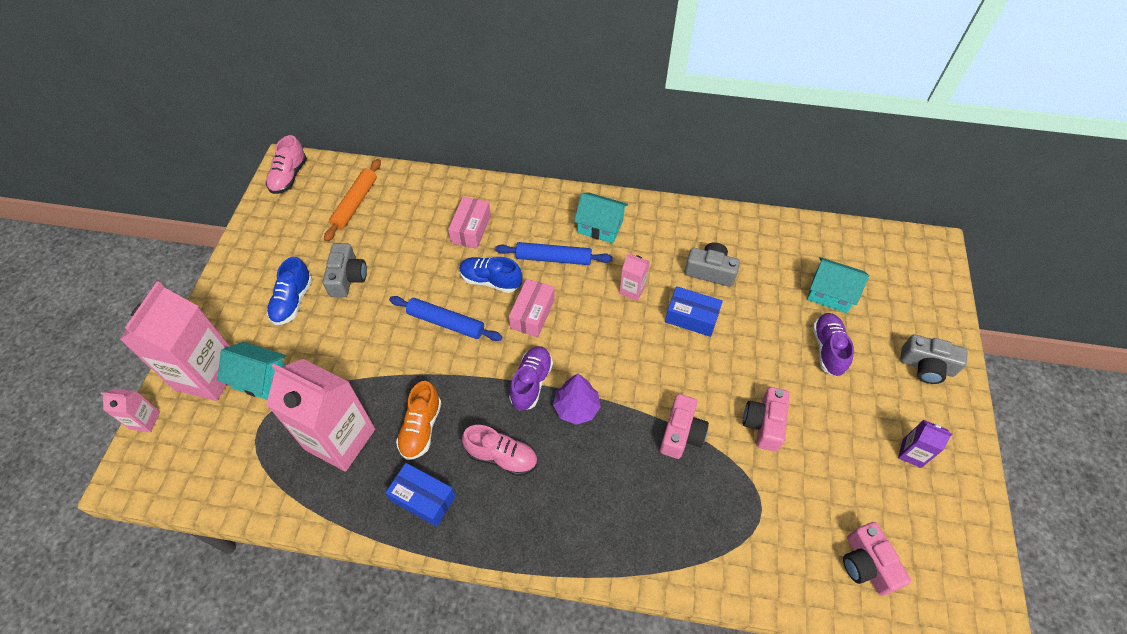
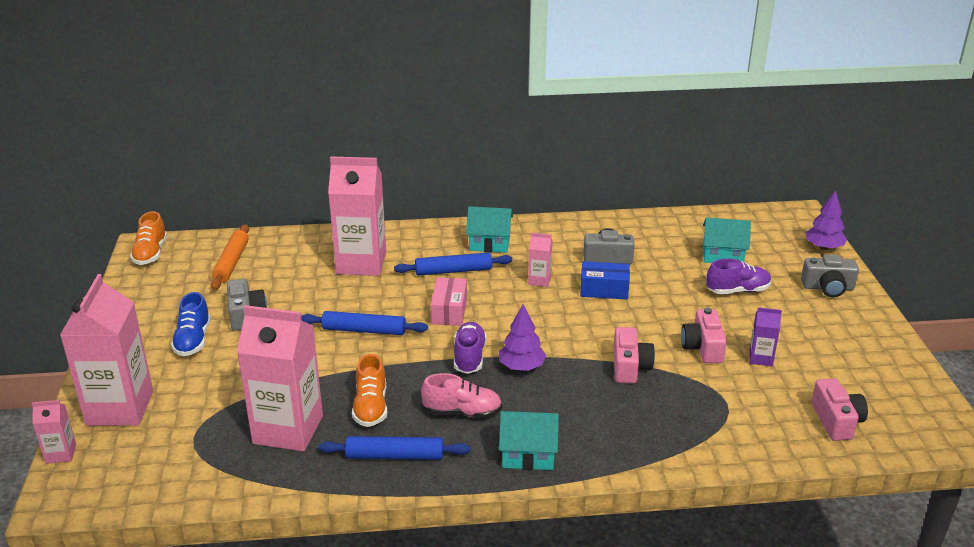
camera: 15 degrees left, 25 degrees down
turquoise house [217,342,286,400] -> turquoise house moved to [499,411,559,470]
pink shoe [266,135,307,194] -> orange shoe [130,211,167,265]
blue box [386,463,456,527] -> blue rolling pin [319,436,470,460]
pink box [448,197,491,249] -> pink carton [328,156,386,276]
blue shoe [459,257,522,293] -> none
purple shoe [813,313,854,376] -> purple shoe turned 90 degrees clockwise [706,258,771,294]
pink camera [843,522,911,596] -> pink camera turned 150 degrees counterclockwise [812,378,868,441]
purple carton [898,420,953,468] -> purple carton moved to [749,307,782,366]
none -> purple tree [805,190,847,250]

